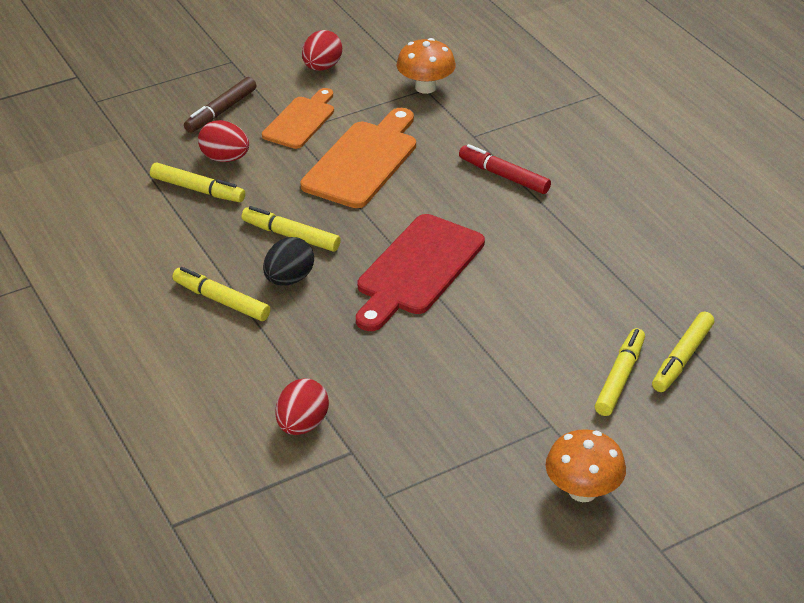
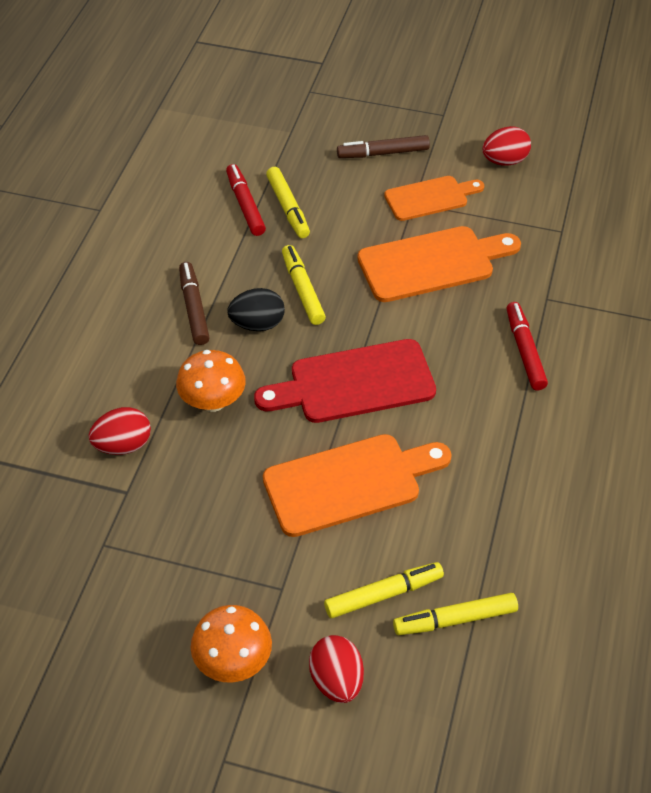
camera: 45 degrees right, 10 degrees up
yellow marker [172,267,270,321] -> brown marker [179,262,210,345]
red egg [198,120,249,162] -> red egg moved to [309,635,364,703]
orange mushroom [397,38,456,94] -> orange mushroom moved to [176,350,246,412]
none -> red marker [226,164,266,236]
none -> orange cutting board [263,434,452,537]

